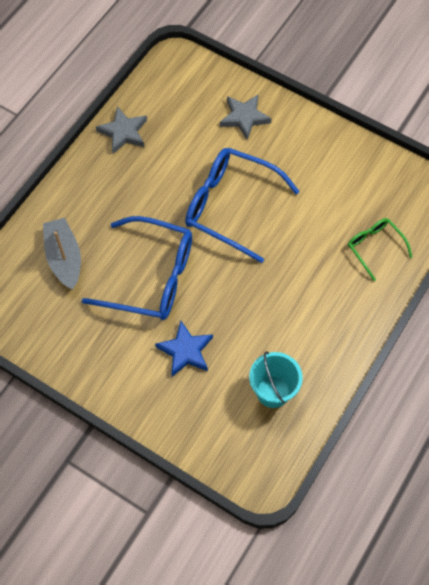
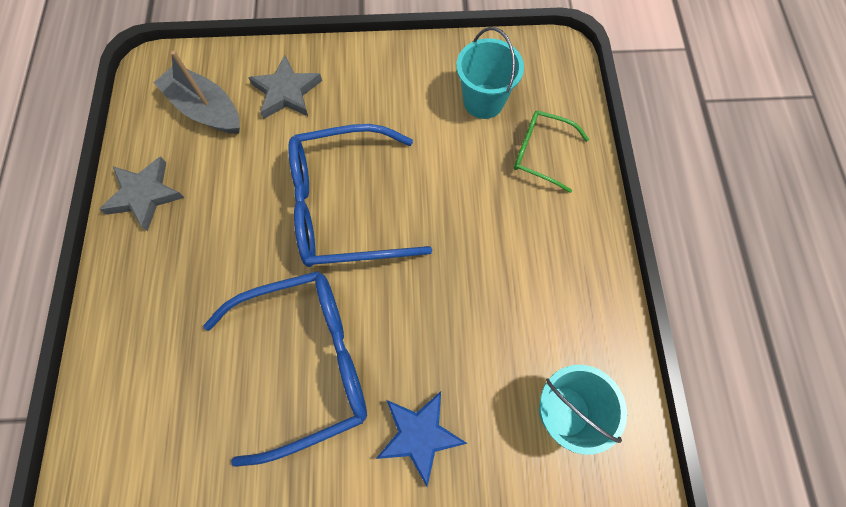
camera: 35 degrees left, 5 degrees up
grey boat [43,218,81,289] -> grey boat moved to [154,51,240,134]
none -> turquoise bucket [456,27,524,119]

